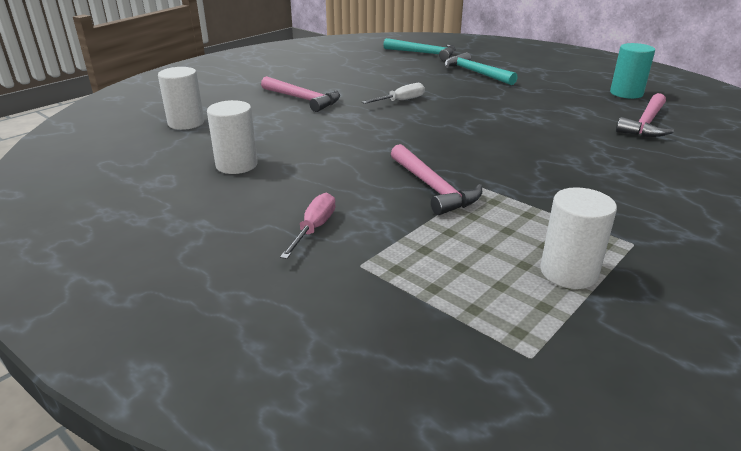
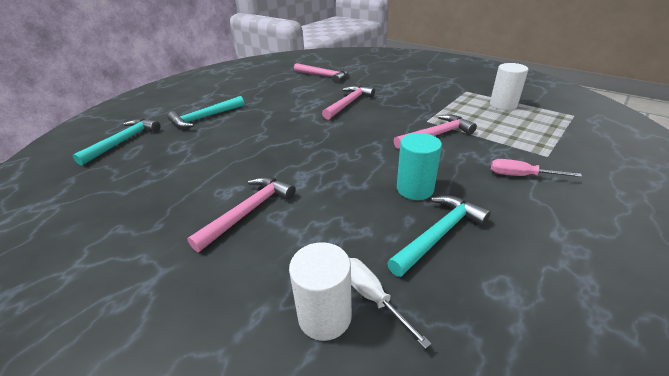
camera: 90 degrees left, 5 degrees up
white cylinder [207,100,258,174] -> turquoise hammer [387,195,491,277]
white screwdriver [362,83,425,104] -> white screwdriver moved to [349,258,431,349]
turquoise cylinder [610,43,655,99] -> turquoise cylinder moved to [397,133,442,200]
none -> pink hammer [322,85,375,120]

